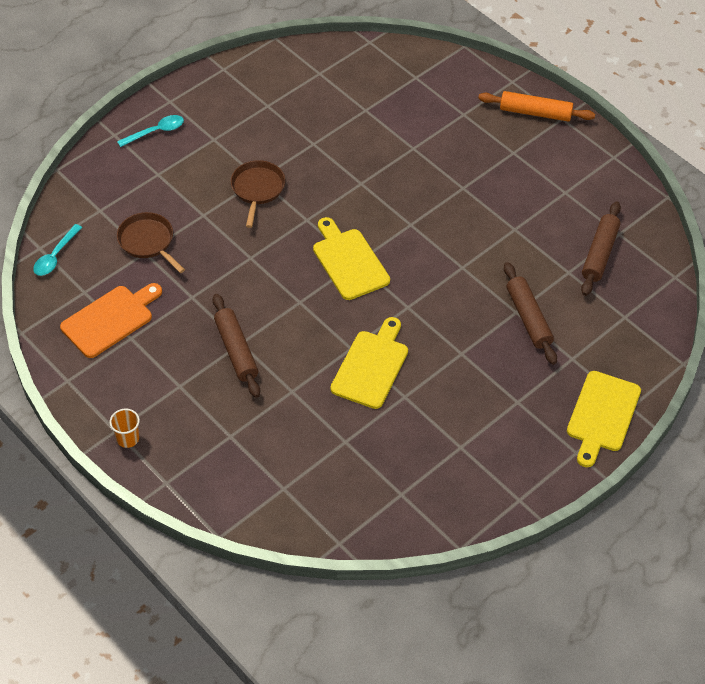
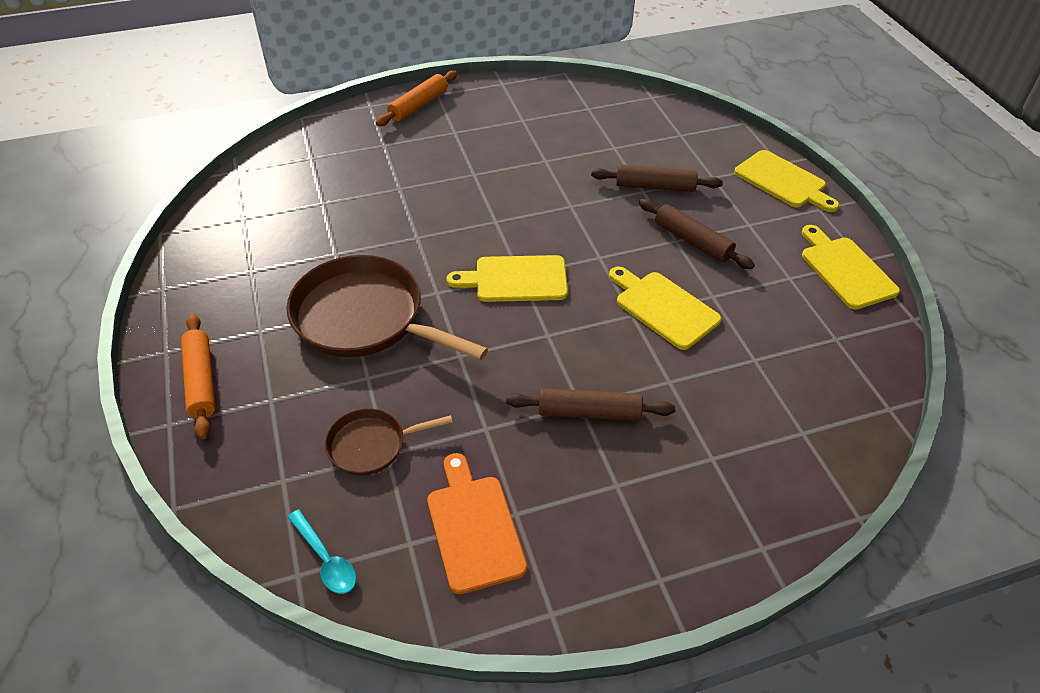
camera: 65 degrees left, 5 degrees down
orange cup [110,409,140,448] -> none
turquoise spoon [117,115,184,147] -> orange rolling pin [181,314,216,439]
brown pan [231,160,285,228] -> brown pan [286,255,488,361], size x1.94
brown rolling pin [581,201,621,296] -> brown rolling pin moved to [639,199,755,269]
none -> yellow cutting board [802,225,900,310]

